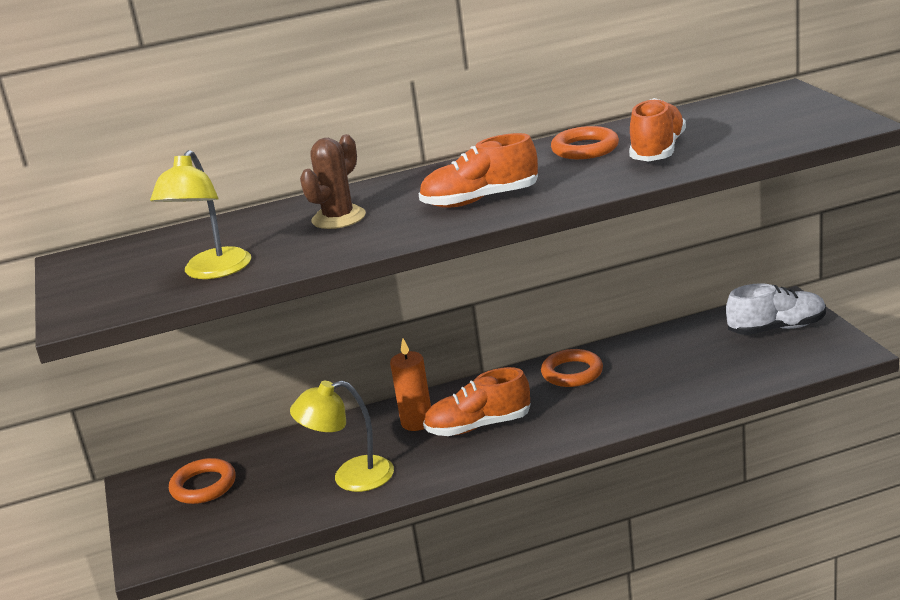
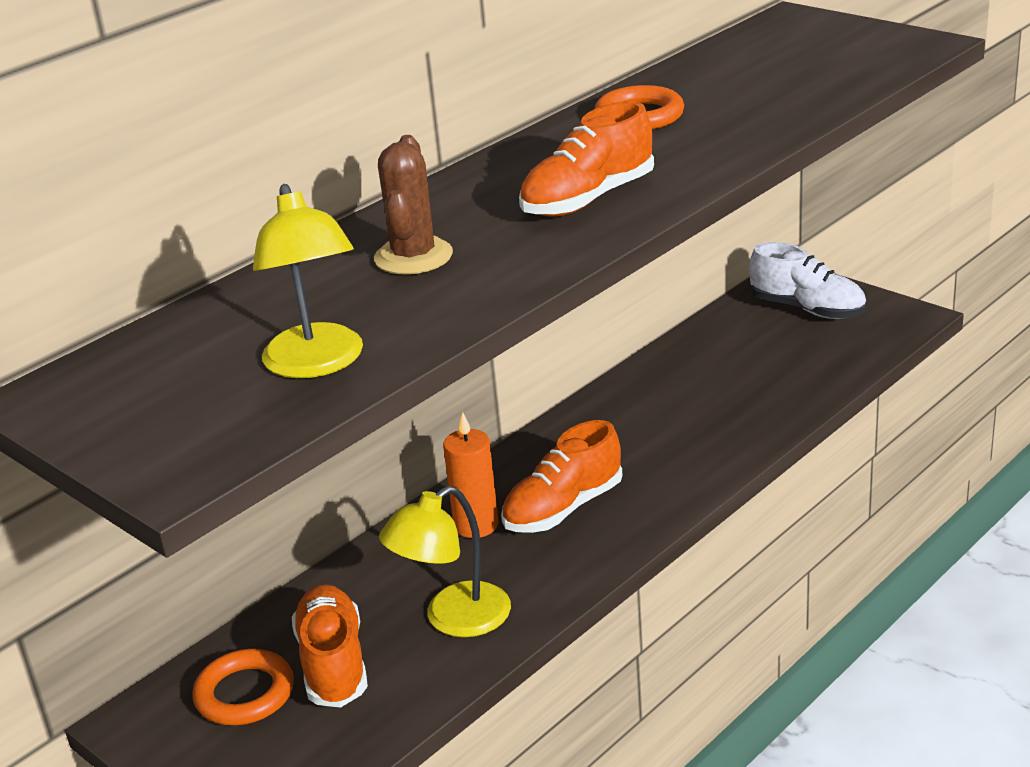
camera: 30 degrees left, 5 degrees up
orange ring [541,349,603,387] -> none
orange shoe [629,98,686,162] -> orange shoe moved to [292,584,368,707]
white shoe [726,283,826,335] -> white shoe turned 75 degrees clockwise [749,242,866,319]

